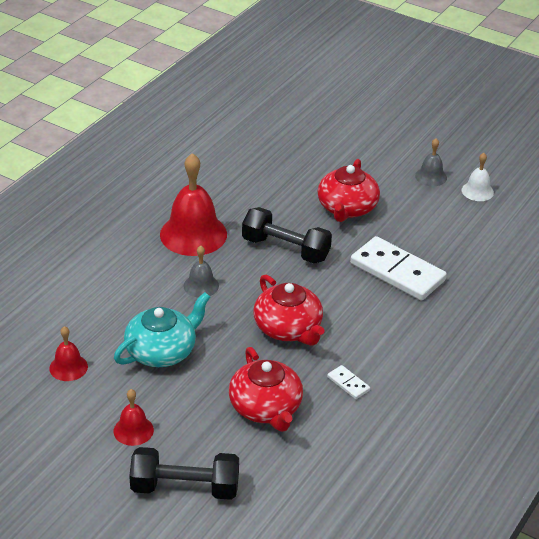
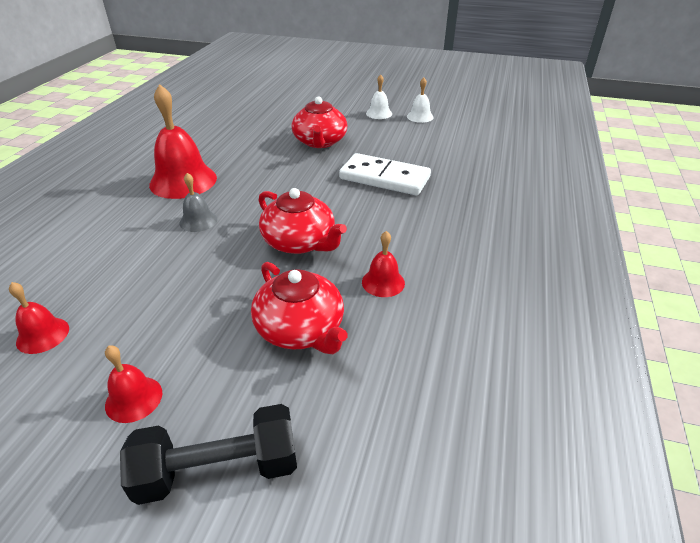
camera: 15 degrees left, 0 degrees up
turquoise teapot [114,292,210,367] -> none
black dumbbell [242,207,332,264] -> none
white domino [327,365,370,399] -> red bell [362,231,405,297]
grey bell [415,138,447,186] -> white bell [366,74,392,119]

